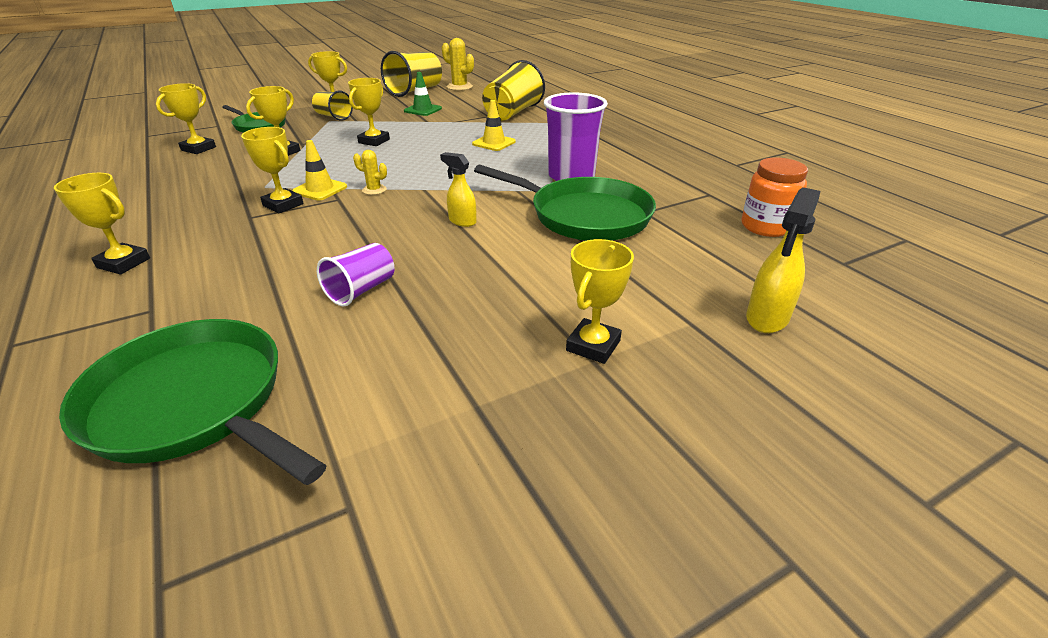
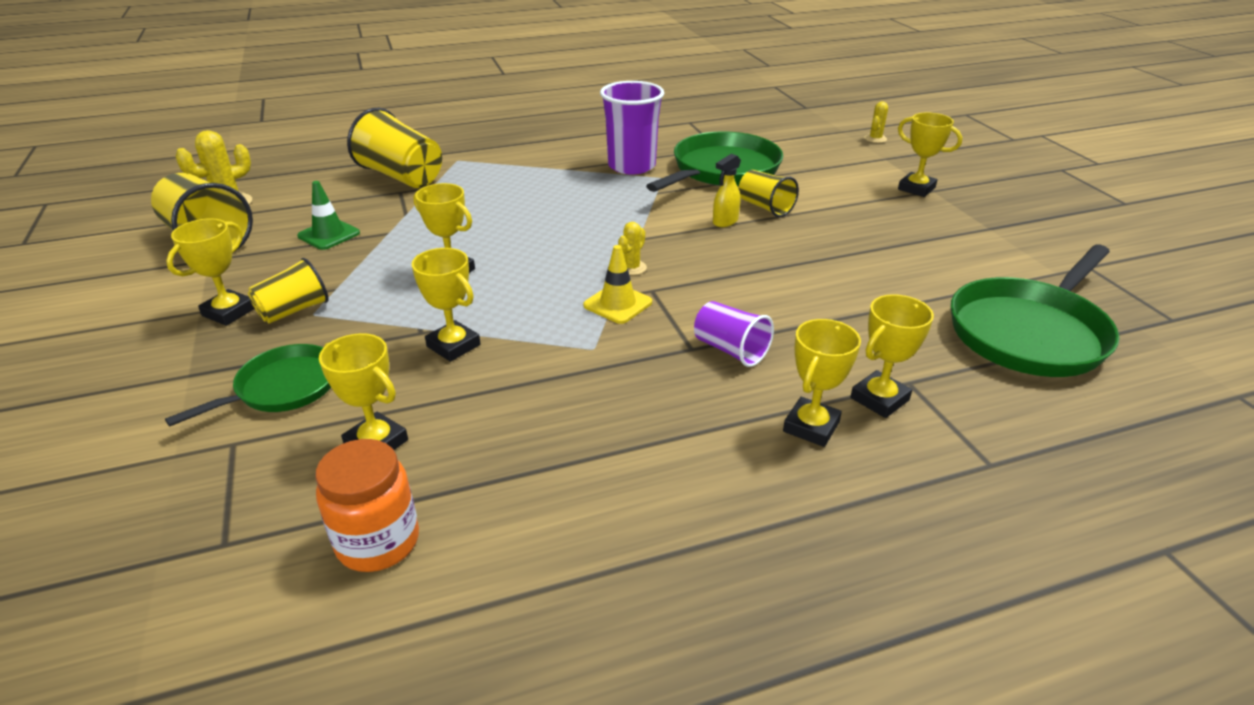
camera: 80 degrees left, 0 degrees up
yellow trophy [241,127,304,214] -> yellow trophy moved to [850,294,934,418]
purple cup [317,243,395,306] -> purple cup moved to [694,301,774,367]
yellow traffic cone [472,100,516,151] -> none
orange jar [742,158,808,237] -> orange jar moved to [315,439,419,572]
yellow spray bottle [746,187,820,333] -> yellow cactus [864,101,888,143]
none -> yellow cup [738,170,799,217]

